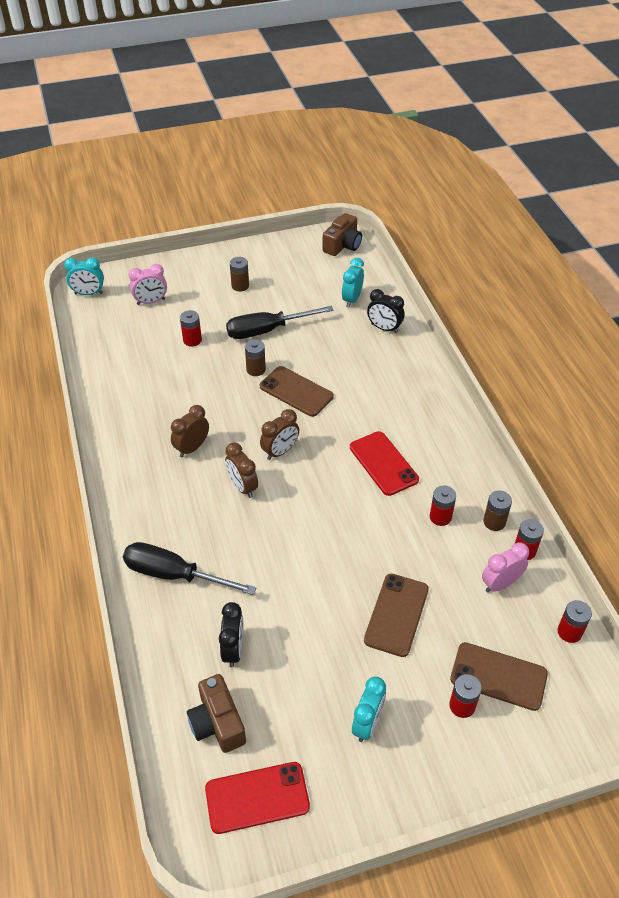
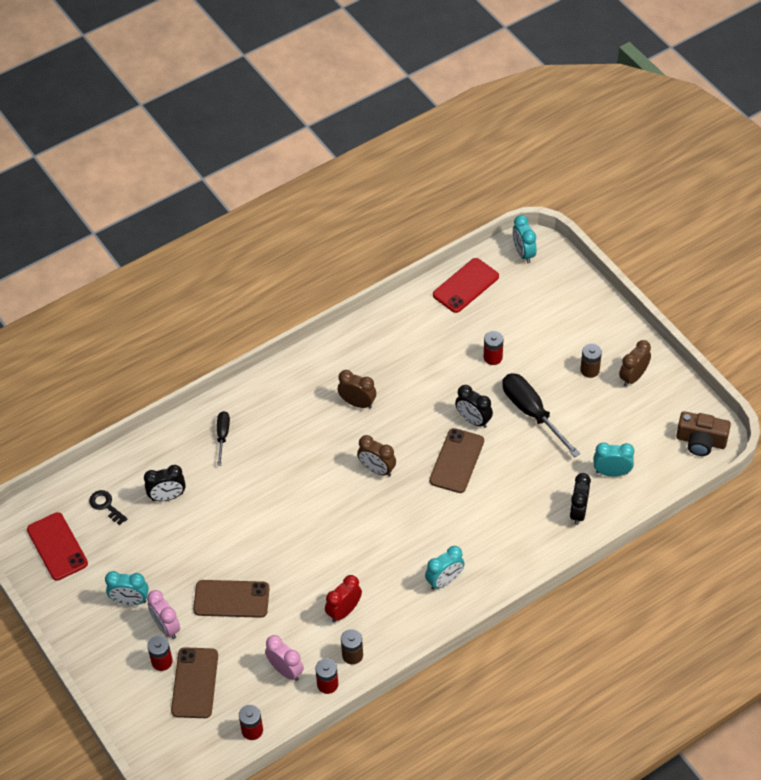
camera: 75 degrees right, 5 degrees up
black screwdriver [123,542,257,595] -> black screwdriver [217,411,230,466], size x0.55
pink clock [129,264,167,305] -> pink clock moved to [147,590,180,639]
brown camera [187,674,246,753] -> black key [89,490,127,525]
brown clock [225,443,258,498] -> brown clock moved to [619,340,651,387]
brown battery [245,339,266,376] -> black clock [455,385,493,428]
red phone [350,431,419,496] -> red phone moved to [433,258,499,313]
red battery [430,486,456,526] -> red clock [325,575,362,622]
none -> turquoise clock [425,546,464,590]

